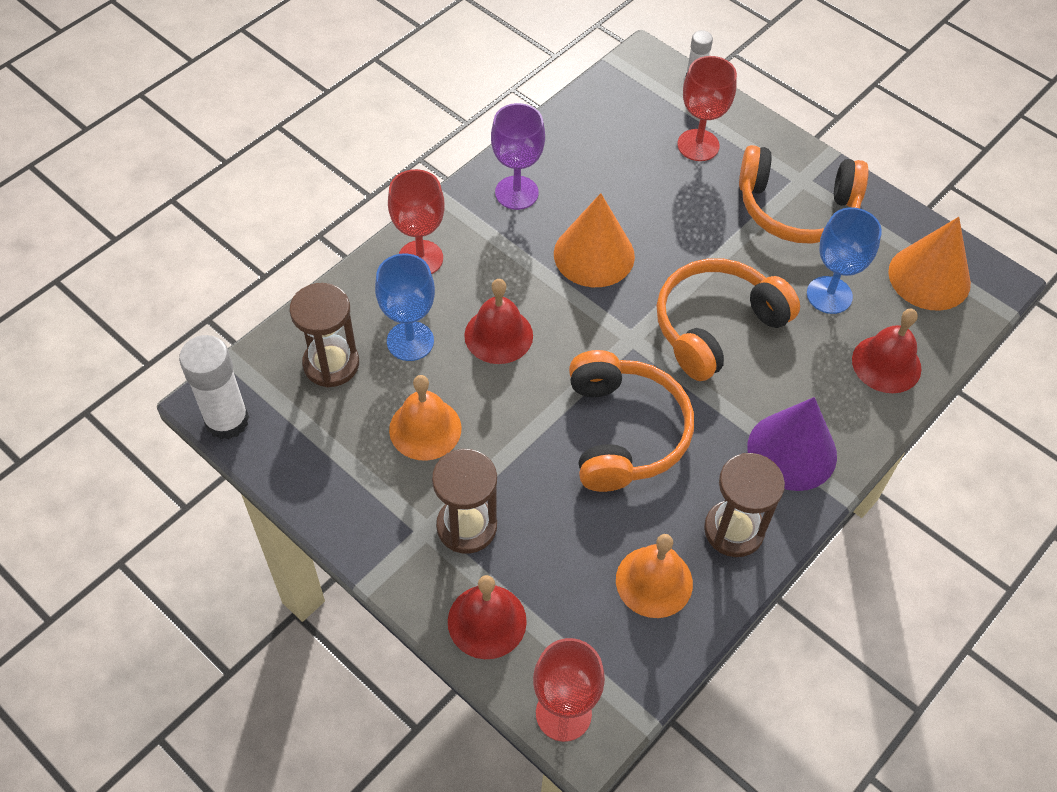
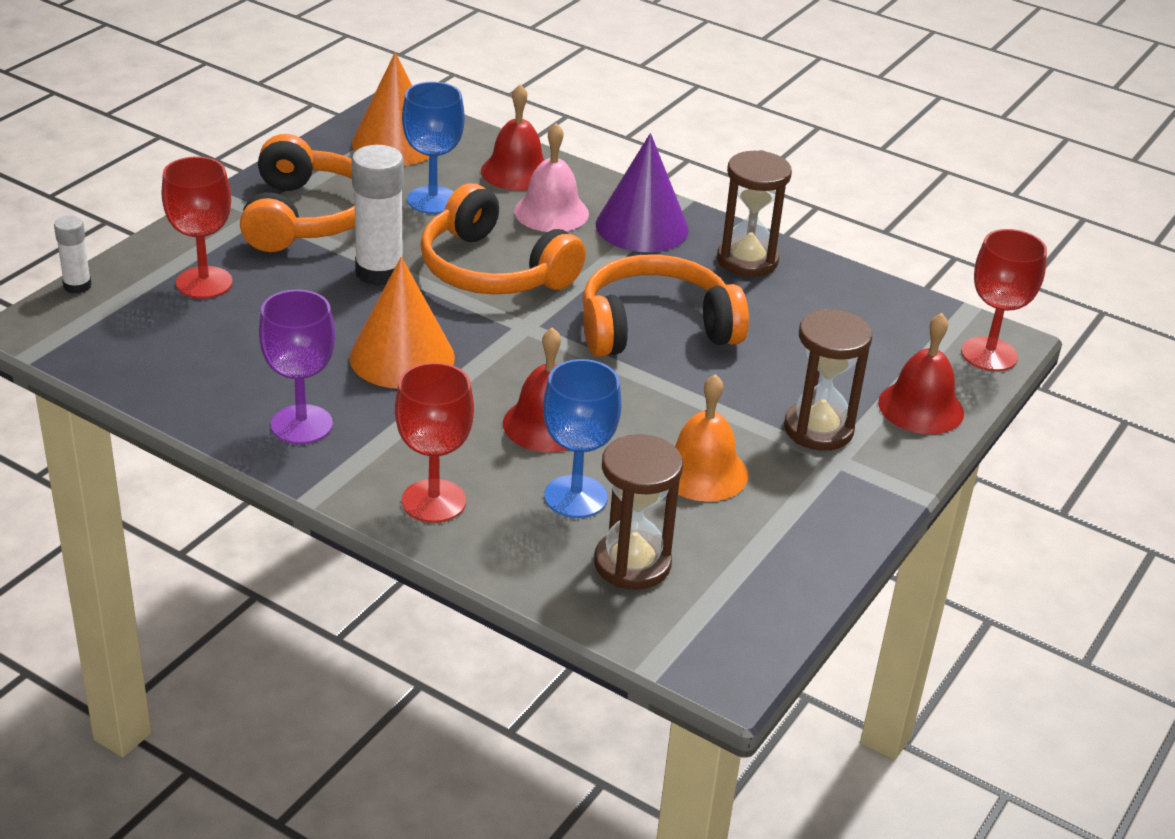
camera: 100 degrees left, 20 degrees down
white glue stick [179,335,249,440] -> white glue stick moved to [351,145,404,286]
orange bell [616,534,693,618] -> none
none -> pink bell [514,123,589,232]

